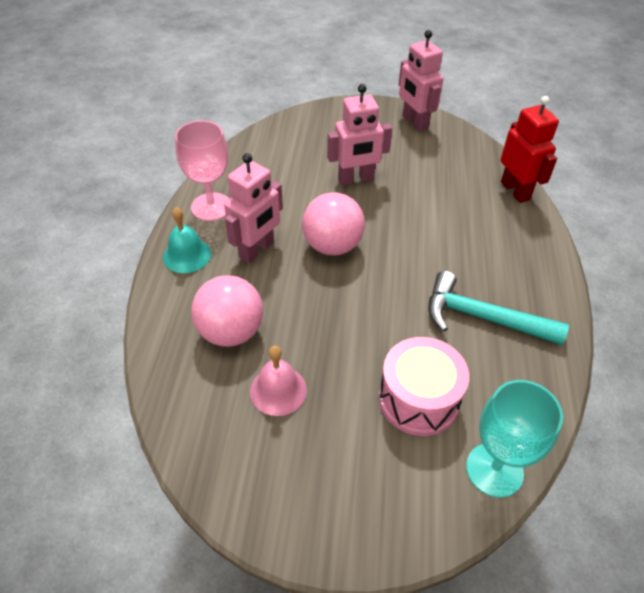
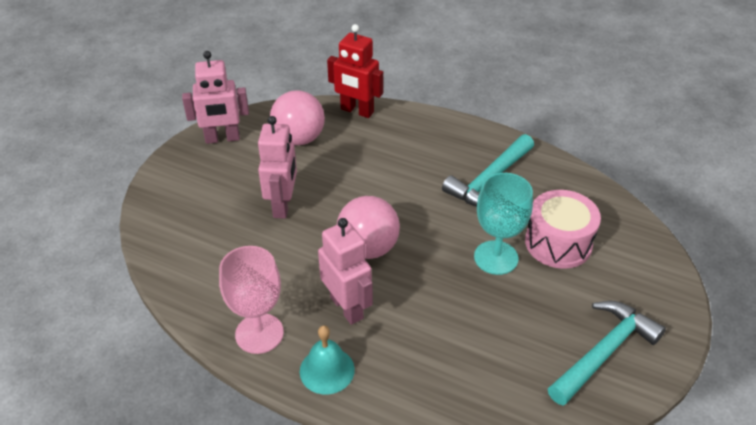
camera: 70 degrees left, 5 degrees down
pink ball [191,275,263,347] -> pink ball moved to [270,90,325,145]
pink bell [250,346,307,416] -> none
turquoise goblet [466,380,563,498] -> turquoise goblet moved to [474,173,533,275]
red robot [500,96,559,203] -> red robot turned 150 degrees counterclockwise [327,24,383,118]
none -> turquoise hammer [548,301,666,406]

